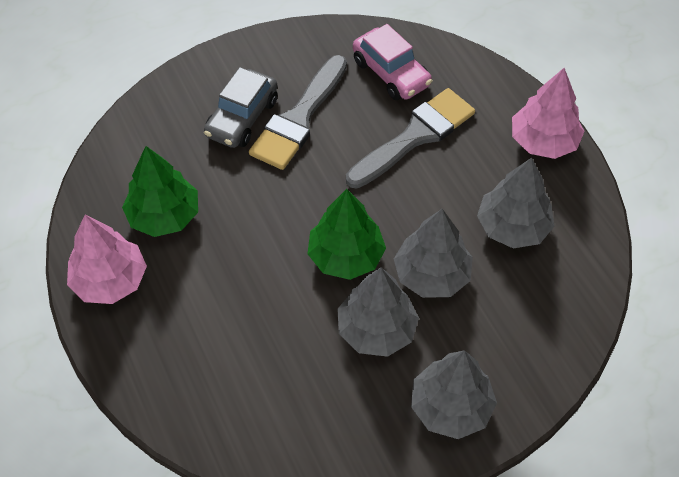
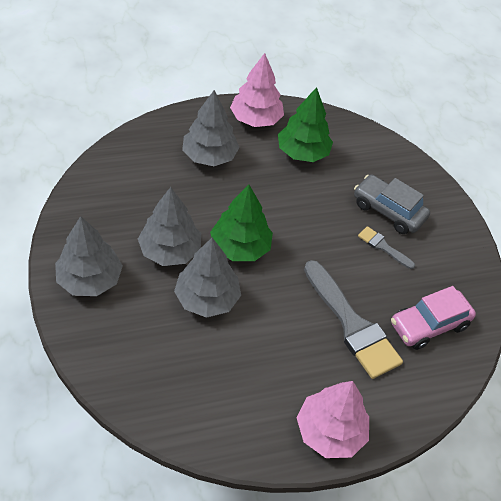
camera: 95 degrees right, 5 degrees down
grey brush [249,55,347,170] -> grey brush [358,226,415,269], size x0.48
grey tree [477,158,555,249] -> grey tree moved to [182,90,240,166]

